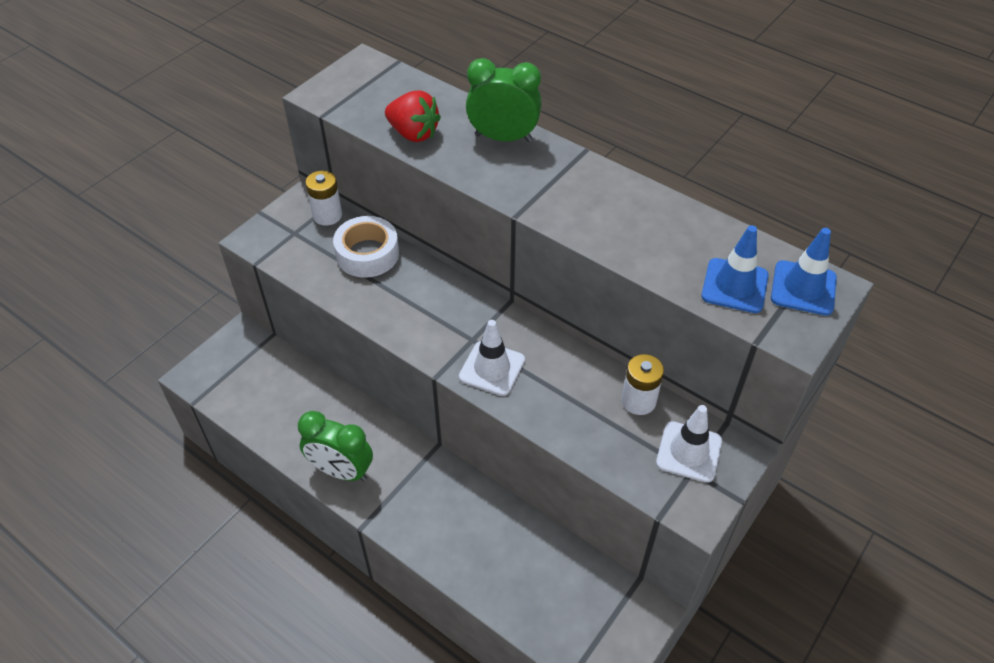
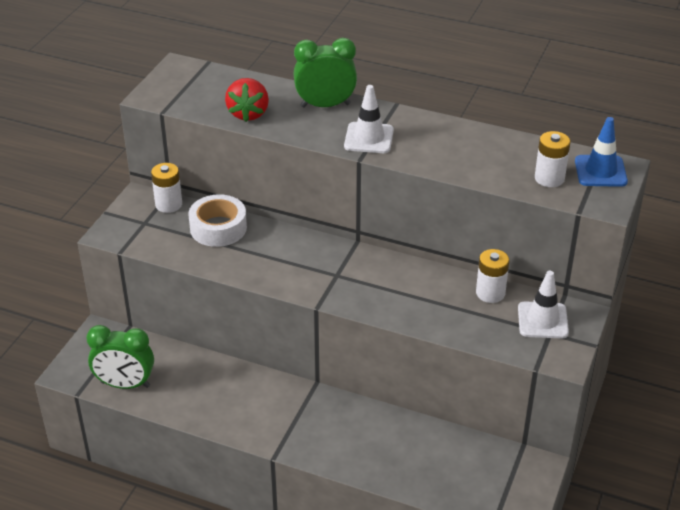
camera: 15 degrees left, 10 degrees down
green clock [298,411,373,481] -> green clock moved to [86,325,154,389]
red strawberry [385,90,441,142] -> red strawberry turned 75 degrees clockwise [225,78,269,122]
white traffic cone [459,320,525,396] -> white traffic cone moved to [344,85,394,153]
blue traffic cone [701,225,769,313] -> white battery [535,131,571,187]

